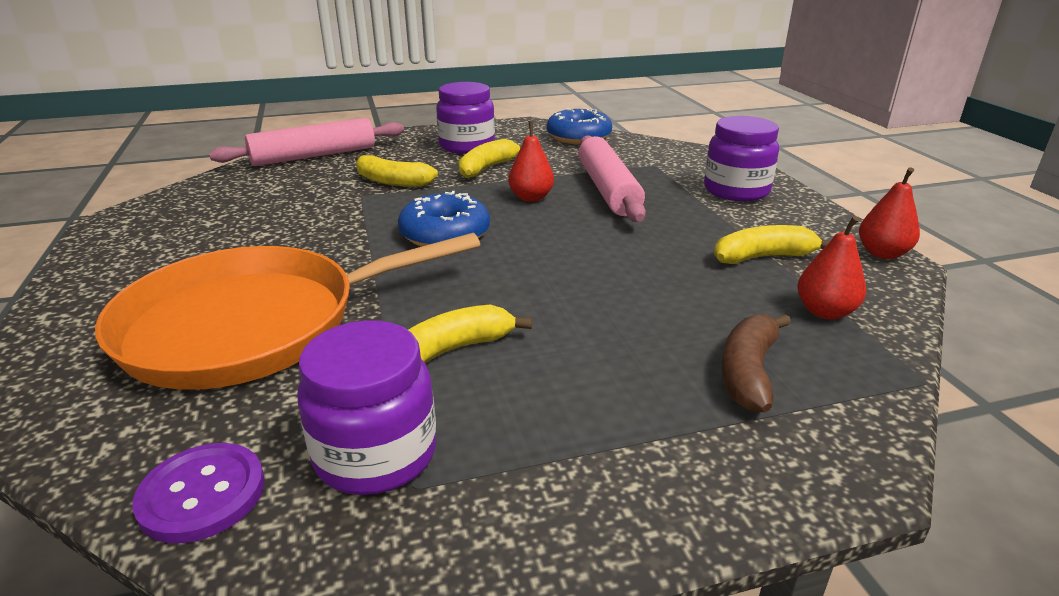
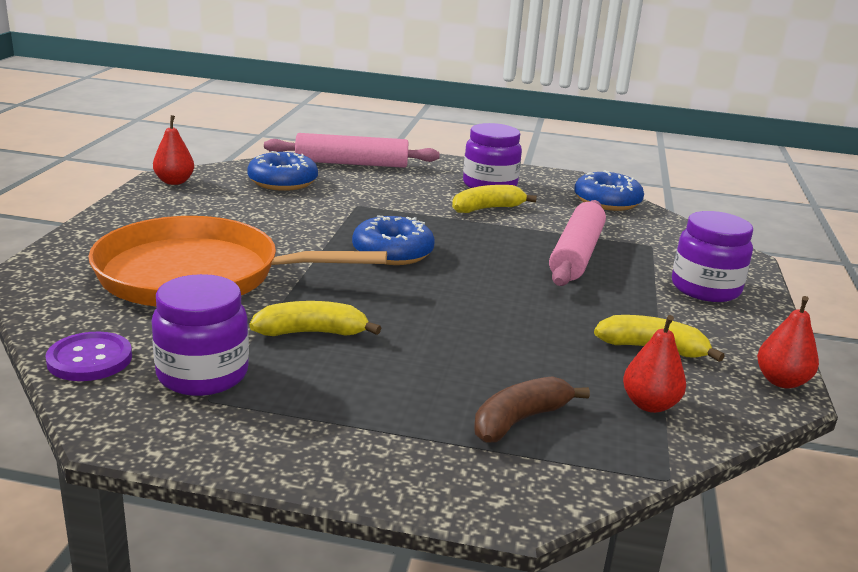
camera: 25 degrees right, 5 degrees down
yellow banana [355,155,438,187] -> none
red pear [508,121,554,202] -> red pear moved to [153,115,194,185]
none -> blue donut [247,151,318,191]

